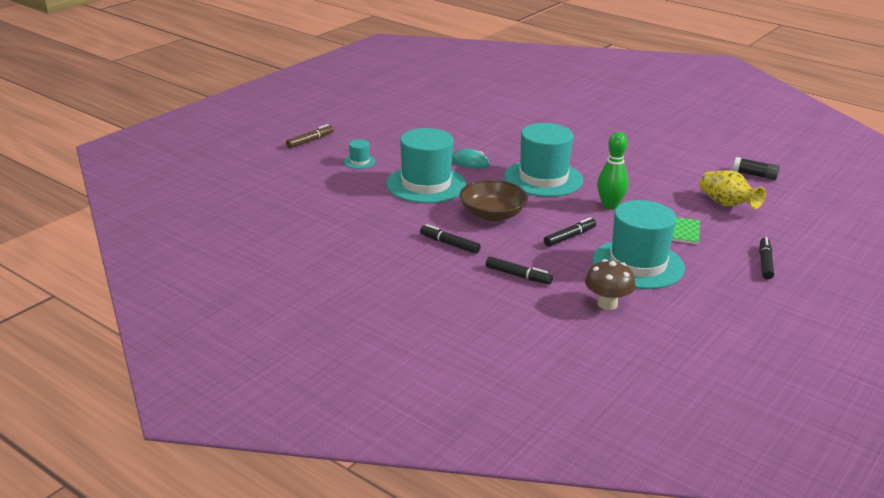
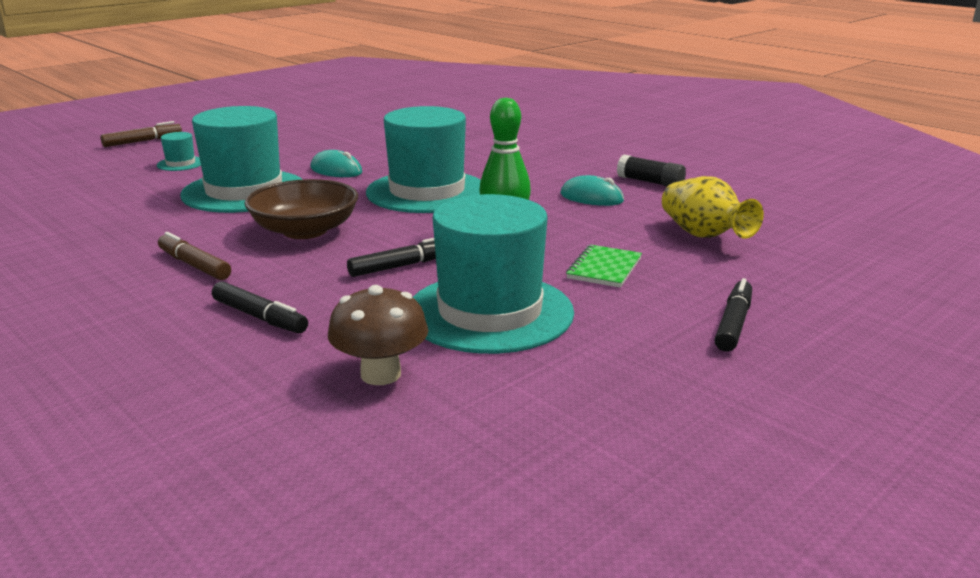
camera: 10 degrees right, 5 degrees down
black marker [420,224,481,254] -> brown marker [158,232,231,280]
black glue stick [733,157,780,180] -> black glue stick moved to [617,155,686,187]
none -> turquoise mouse [560,175,624,206]

